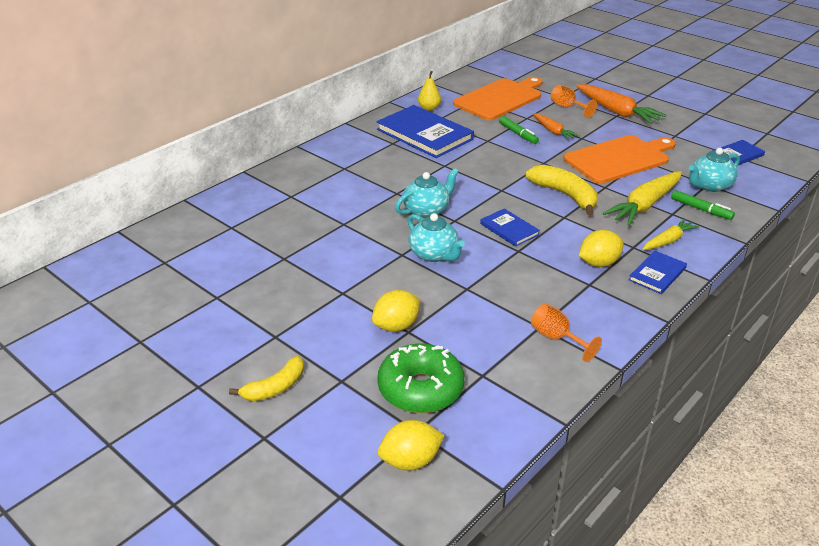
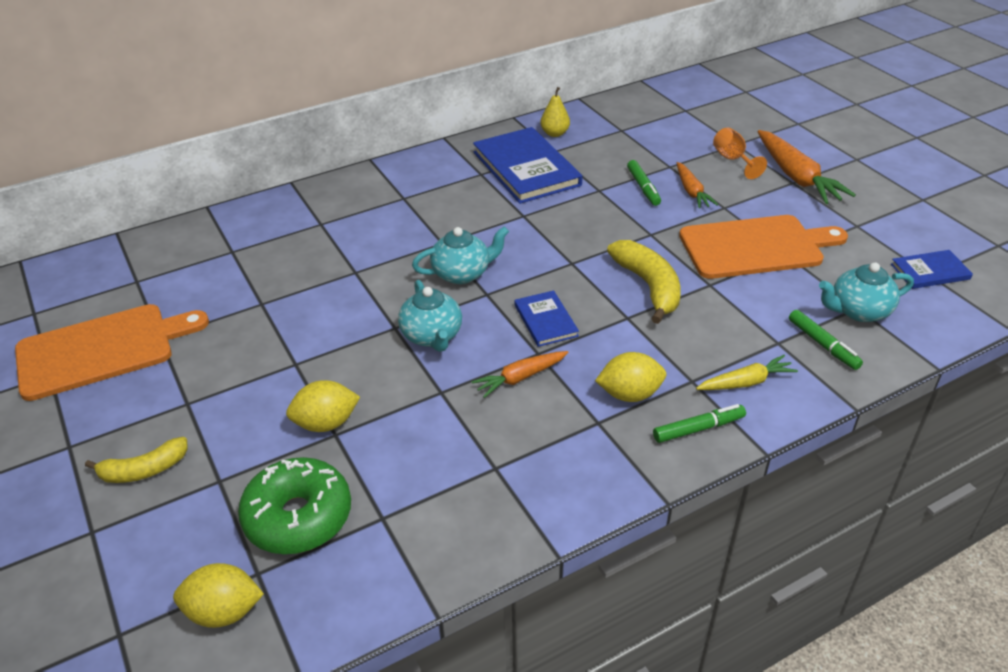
camera: 20 degrees right, 5 degrees up
orange cutting board [453,77,543,120] -> orange cutting board moved to [15,304,209,401]
orange goblet [531,304,602,362] -> none
yellow carrot [603,171,682,226] -> none
blue book [629,251,687,294] -> green marker [653,404,746,443]
none -> orange carrot [471,351,568,398]

